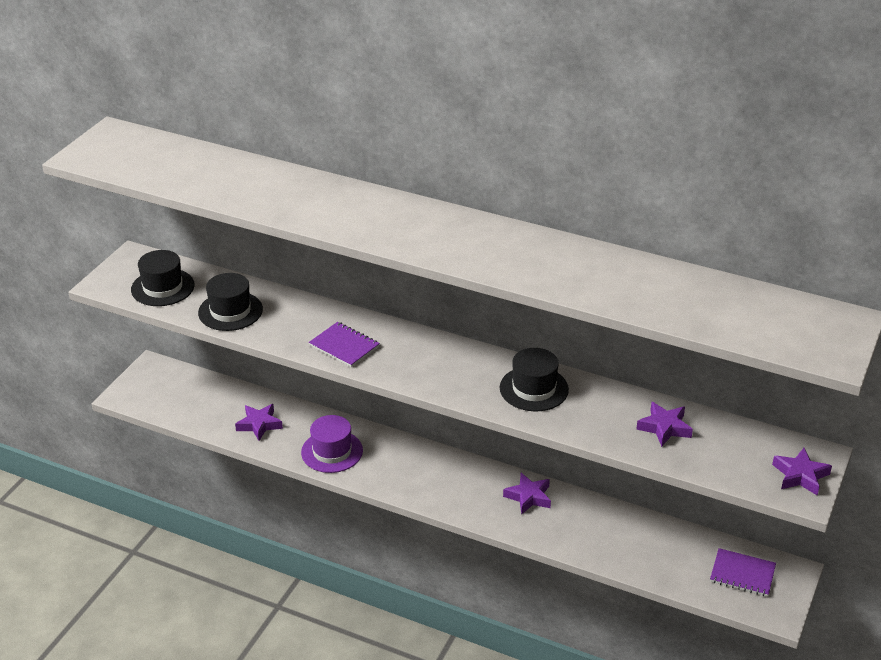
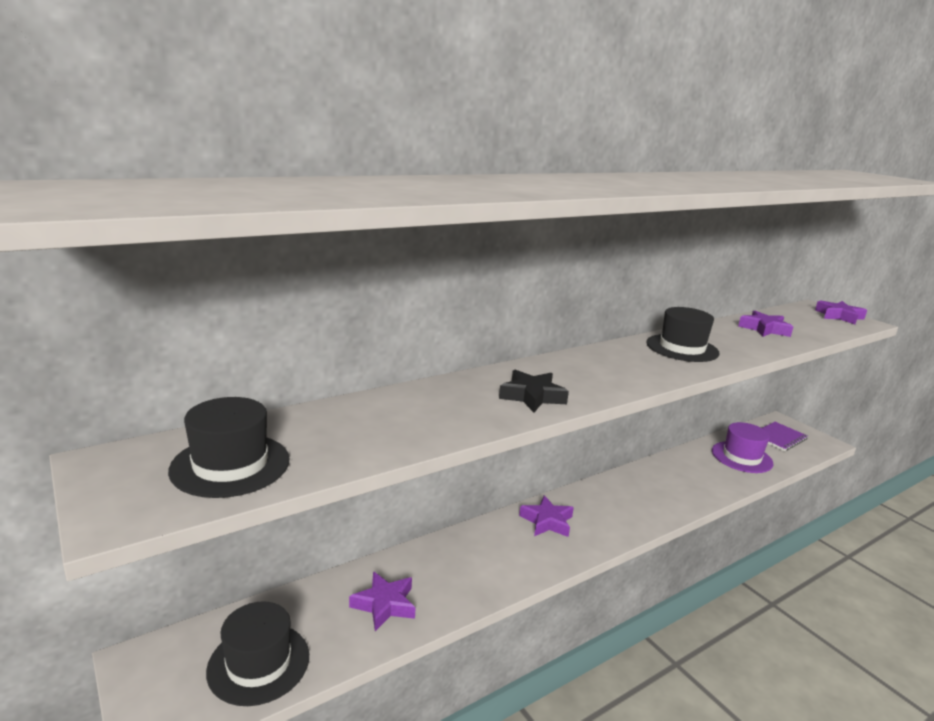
camera: 60 degrees left, 15 degrees down
black hat [198,273,263,331] -> black hat moved to [206,601,309,706]
purple hat [301,415,363,473] -> purple hat moved to [712,422,773,473]
purple notebook [309,322,380,367] -> black star [499,370,569,413]
purple star [503,473,551,514] -> purple star moved to [519,495,574,537]

